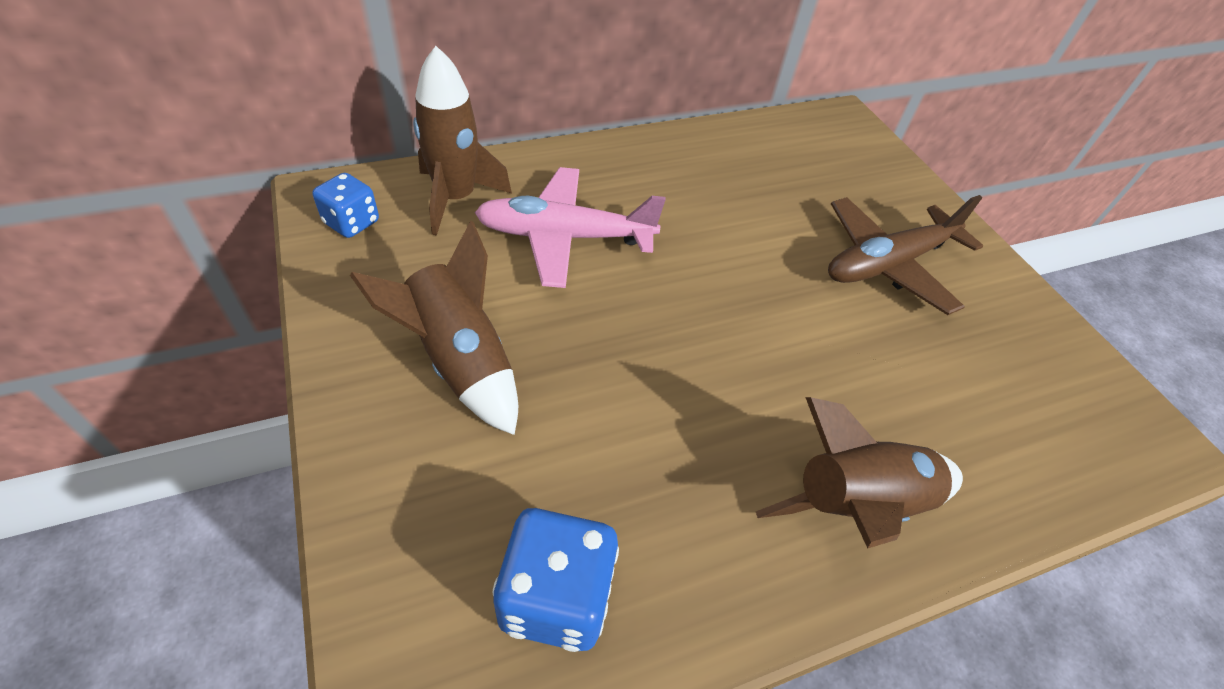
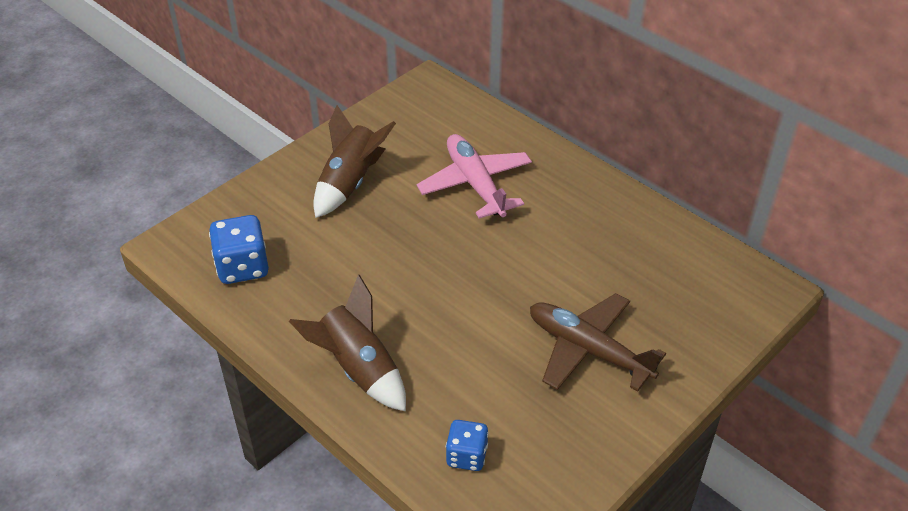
camera: 70 degrees right, 5 degrees down
blue dice [313,173,379,238] -> blue dice moved to [446,420,489,471]
brown rocket [413,46,512,236] -> none

